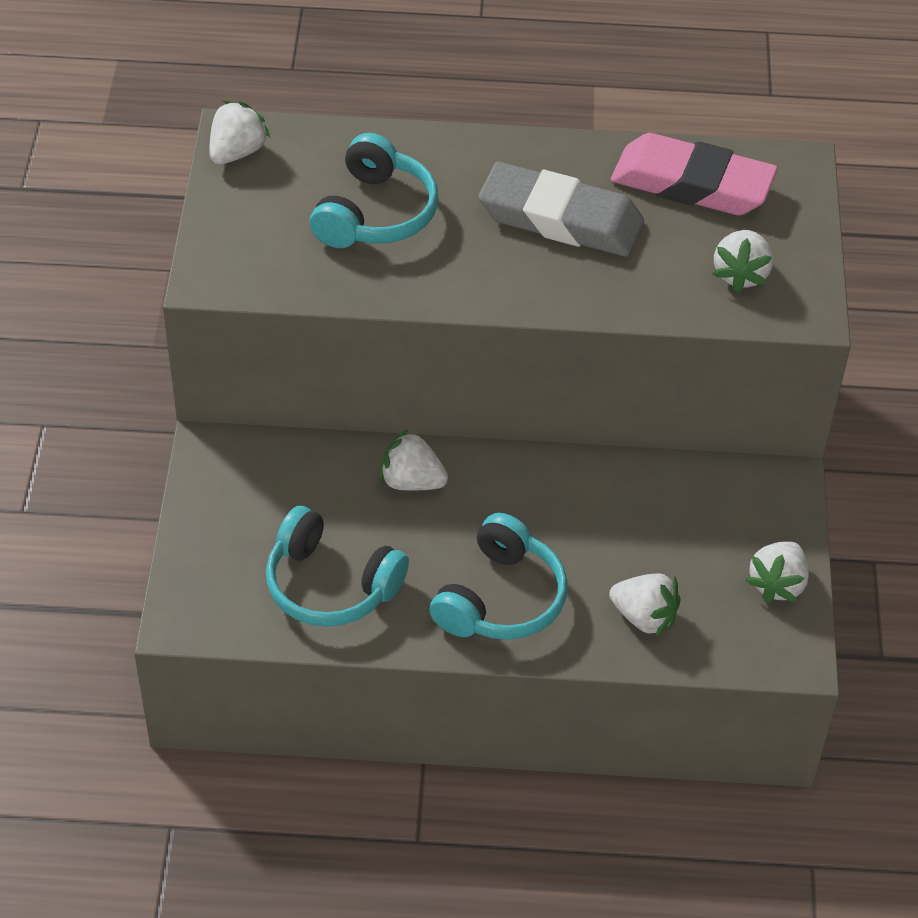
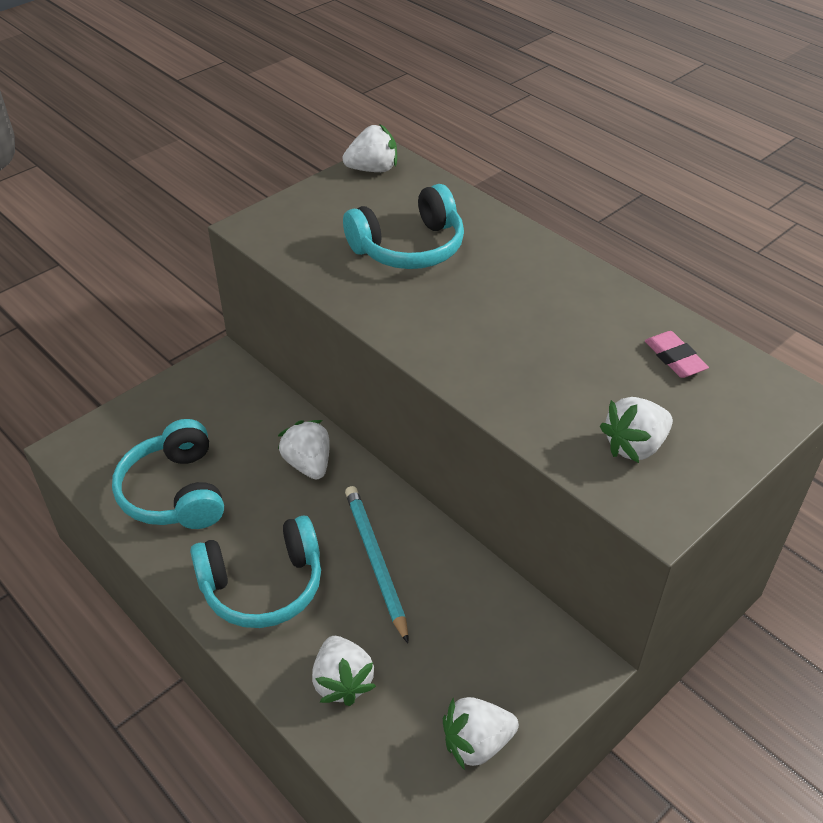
camera: 45 degrees right, 5 degrees down
grey eraser [479,162,644,257] -> none
pink eraser [611,133,778,215] -> pink eraser [645,331,709,378], size x0.44
none -> turquoise pencil [345,486,408,643]

